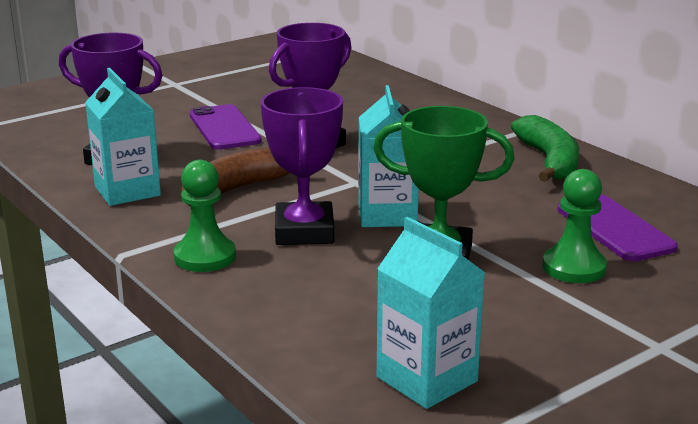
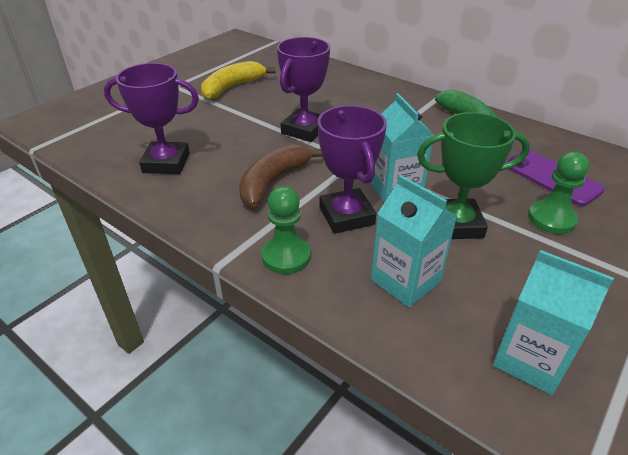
camera: 15 degrees left, 15 degrees up
turquoise carton [85,68,161,206] -> turquoise carton moved to [371,175,457,308]
purple phone [190,104,262,150] -> none
none -> yellow banana [201,61,275,100]

